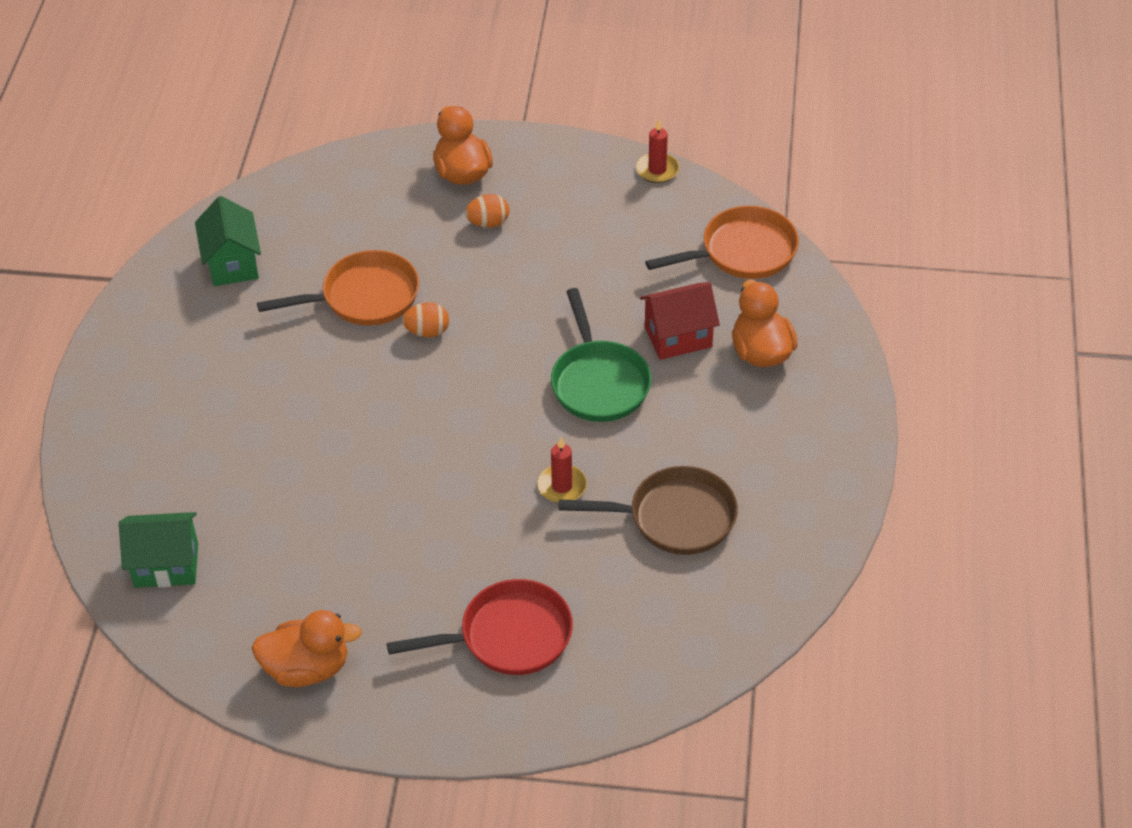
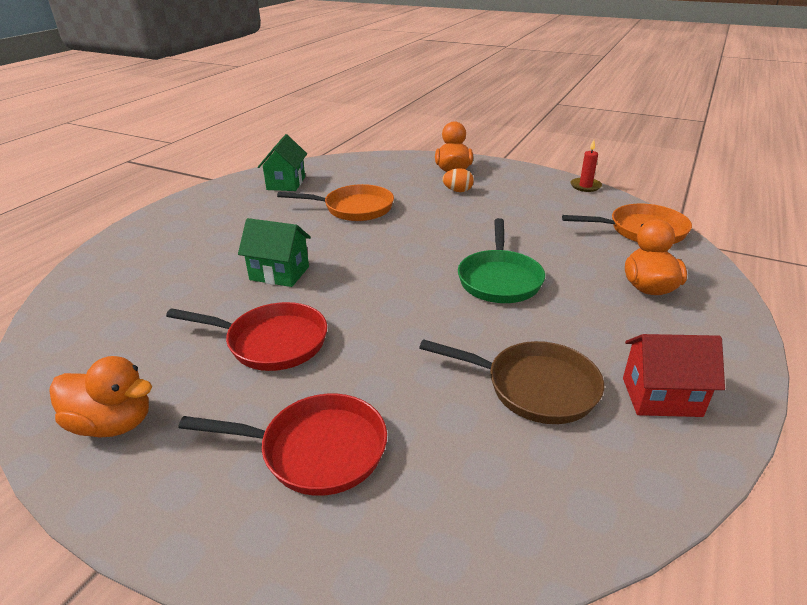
camera: 20 degrees right, 15 degrees down
green house [119,512,198,588] -> green house moved to [238,218,311,287]
orange egg [402,302,449,337] -> none
red candle [537,437,587,503] -> none
red house [640,282,720,360] -> red house moved to [623,334,725,417]
none -> red pan [166,302,327,371]

